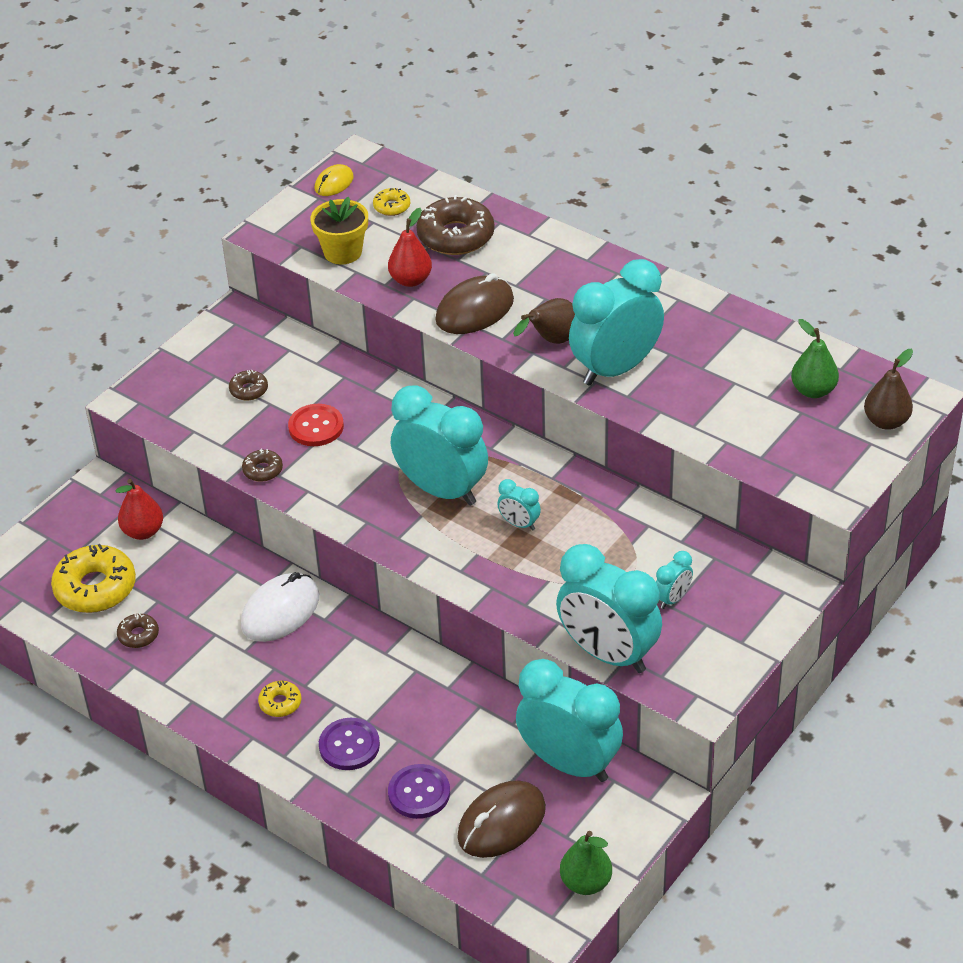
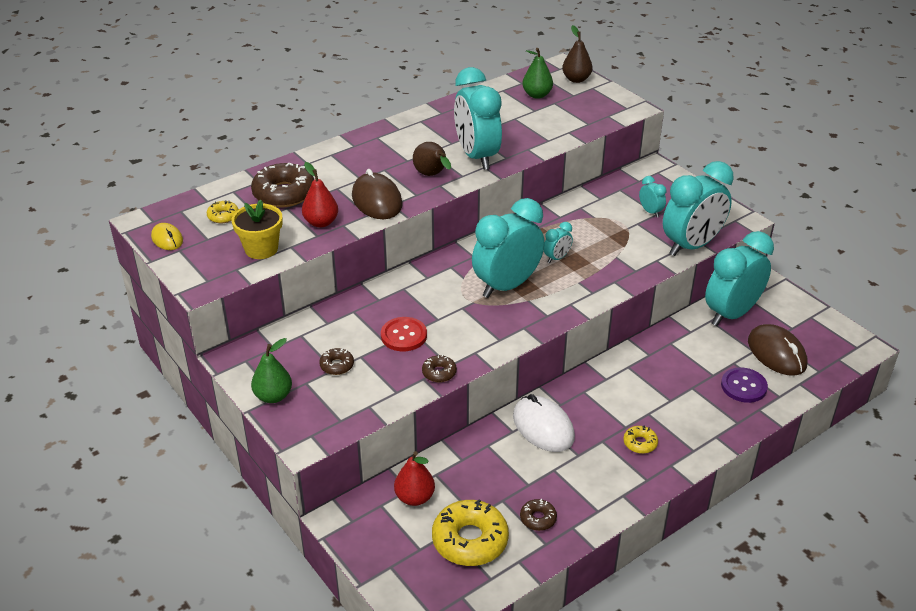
camera: 75 degrees left, 5 degrees down
purple button [319,718,380,770] -> none
green pear [560,831,612,895] -> green pear moved to [251,338,292,403]

